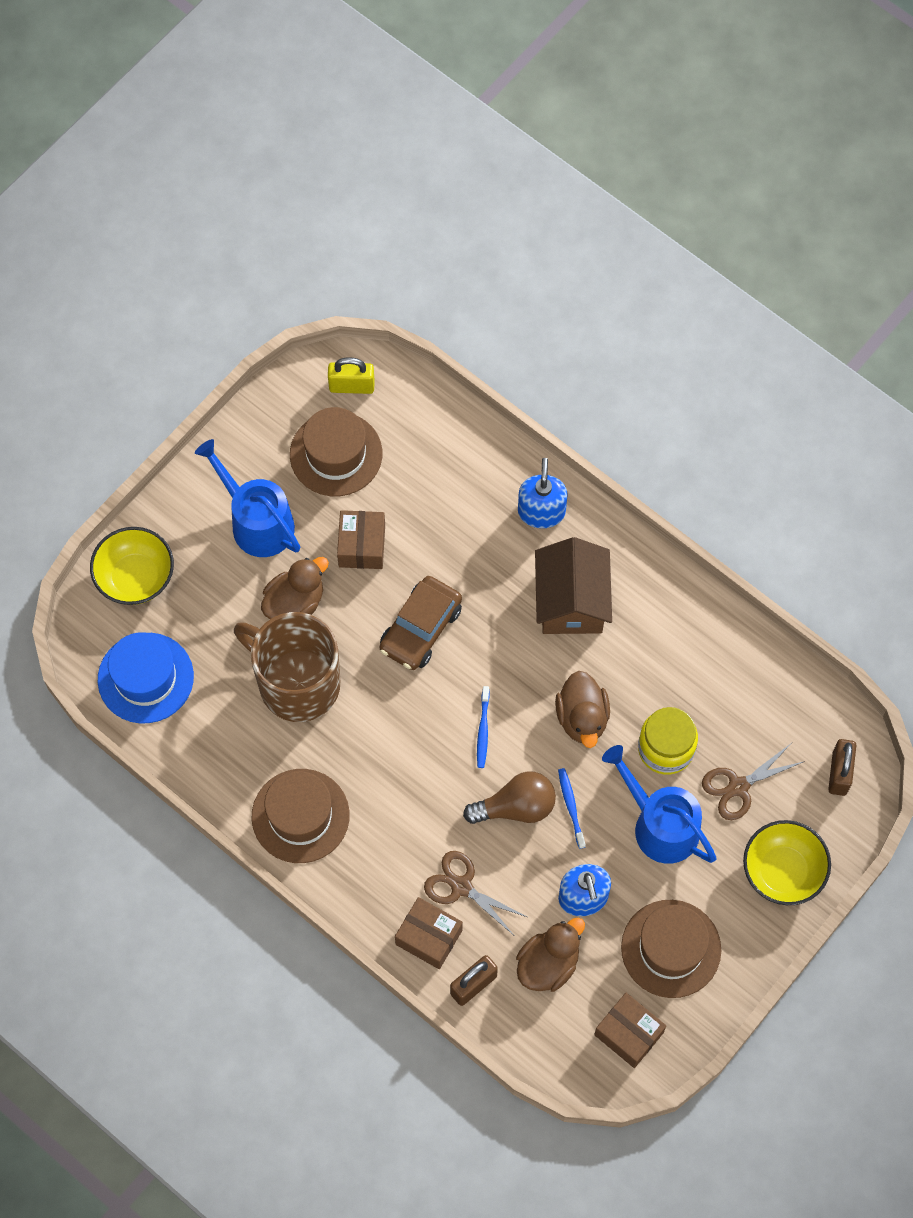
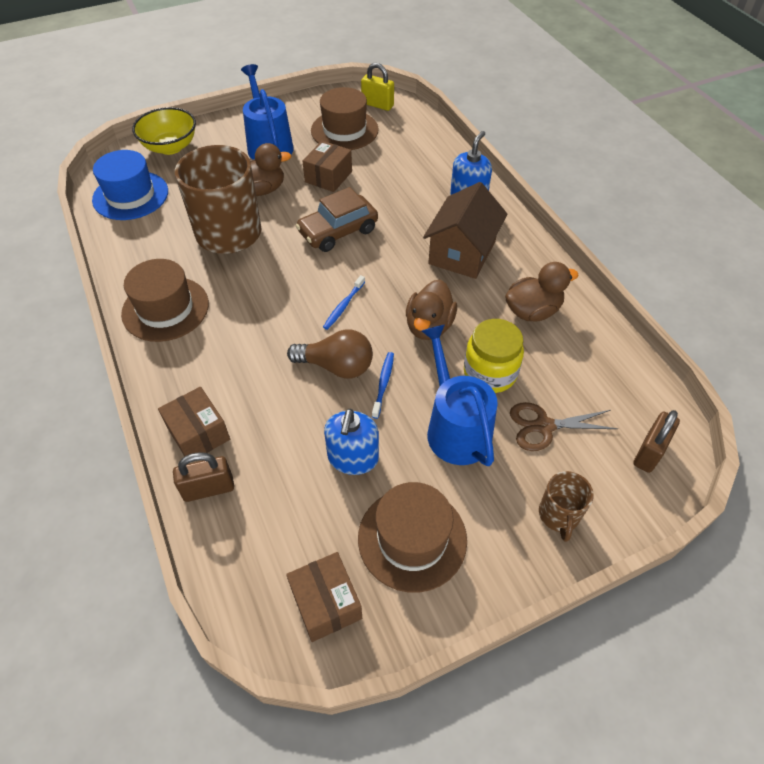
camera: 25 degrees right, 15 degrees down
brown scissors [424,851,527,935] -> none
brown duck [516,917,585,992] -> brown duck moved to [505,262,578,322]
yellow bowl [743,820,831,905] -> brown mug [539,471,594,542]

